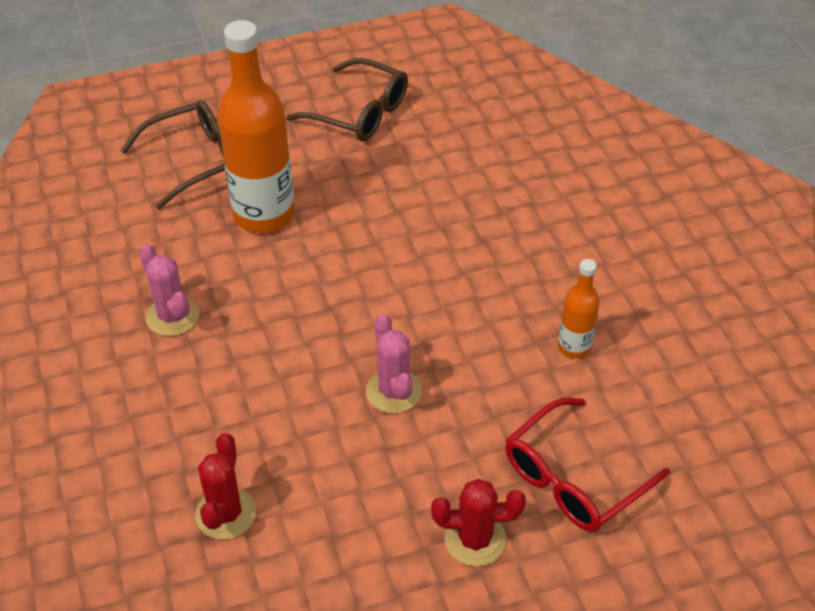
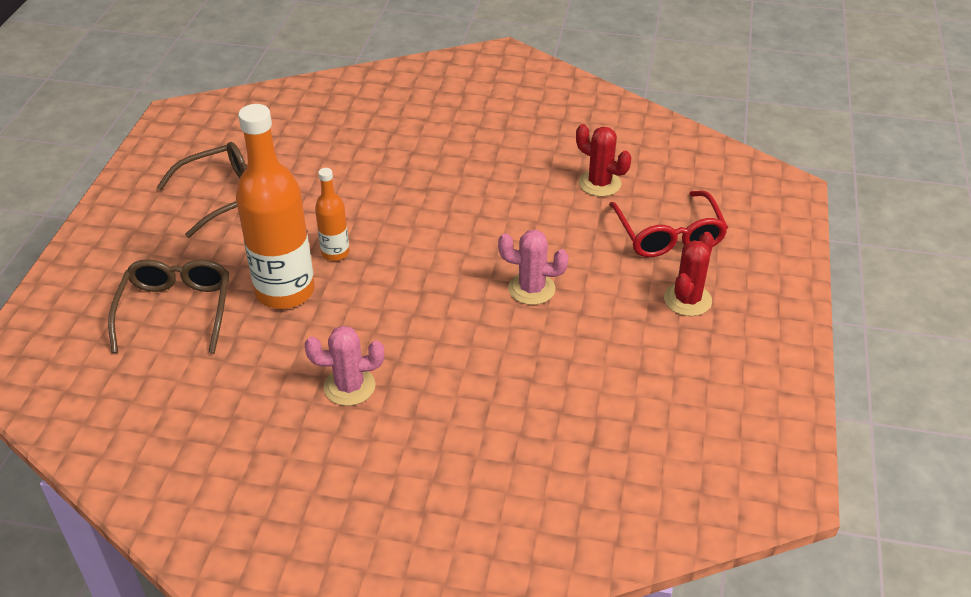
camera: 60 degrees left, 5 degrees down
red cactus [195,433,256,539] -> red cactus moved to [576,124,631,197]
orange bottle [558,259,600,359] -> orange bottle moved to [315,168,349,261]

